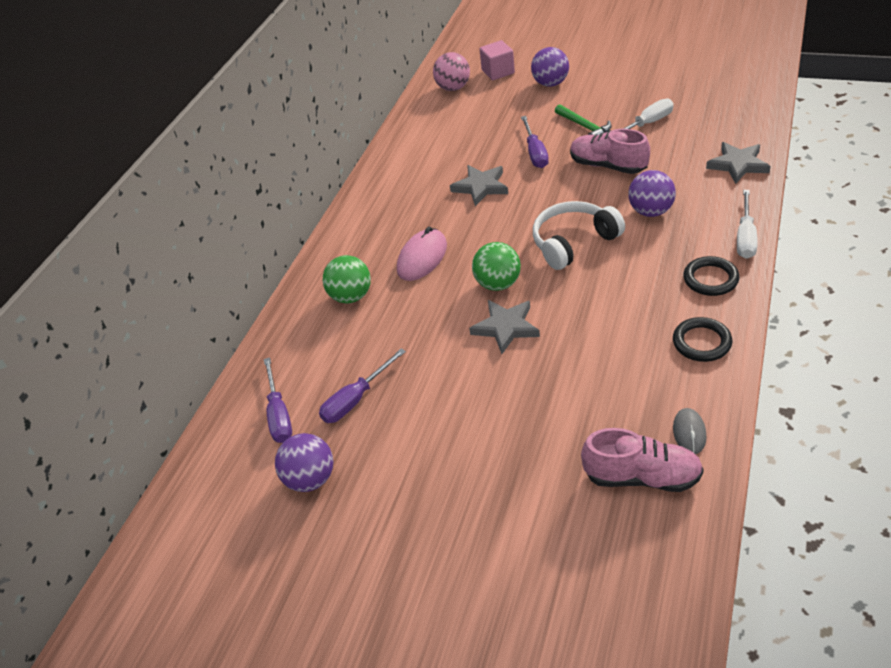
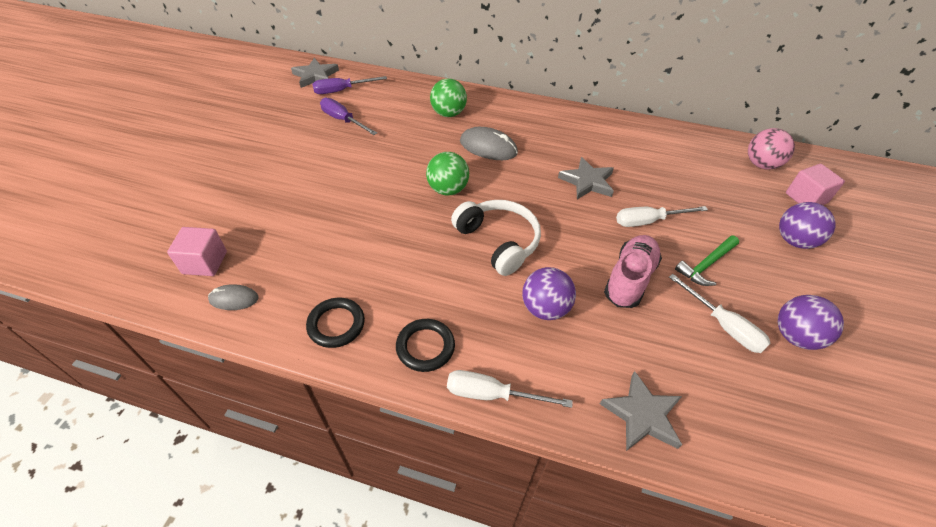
camera: 80 degrees right, 5 degrees up
purple ball [275,433,333,492] -> purple ball moved to [778,295,844,350]
pink mouse [397,227,447,281] -> grey mouse [460,127,518,160]
grey star [469,300,540,354] -> grey star moved to [291,58,339,88]
purple screwdriver [521,116,549,168] -> white screwdriver [616,206,708,227]
pink shoe [581,428,704,492] -> pink cube [167,227,227,276]

